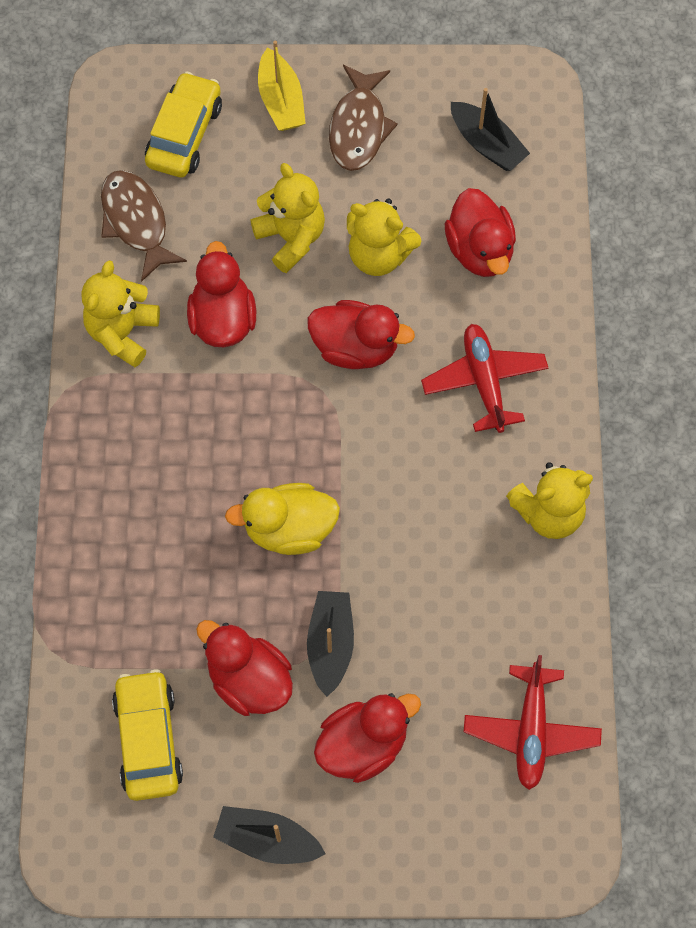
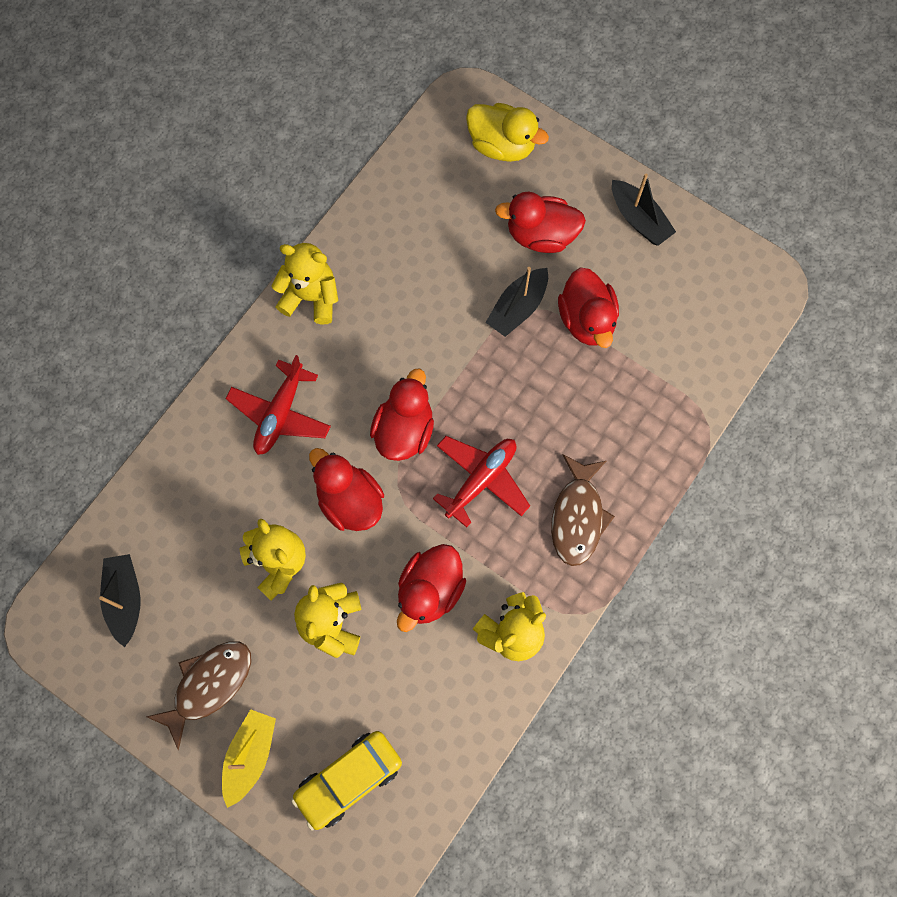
camera: 145 degrees left, 5 degrees up
brown fish [101,170,187,282] -> brown fish moved to [551,455,615,566]
yellow car [112,669,183,801] -> none
yellow duck [225,483,340,555] -> yellow duck moved to [466,103,549,162]
red duck [445,188,516,277] -> red duck moved to [370,369,434,461]
red plane [464,655,602,790] -> red plane moved to [433,436,530,527]

